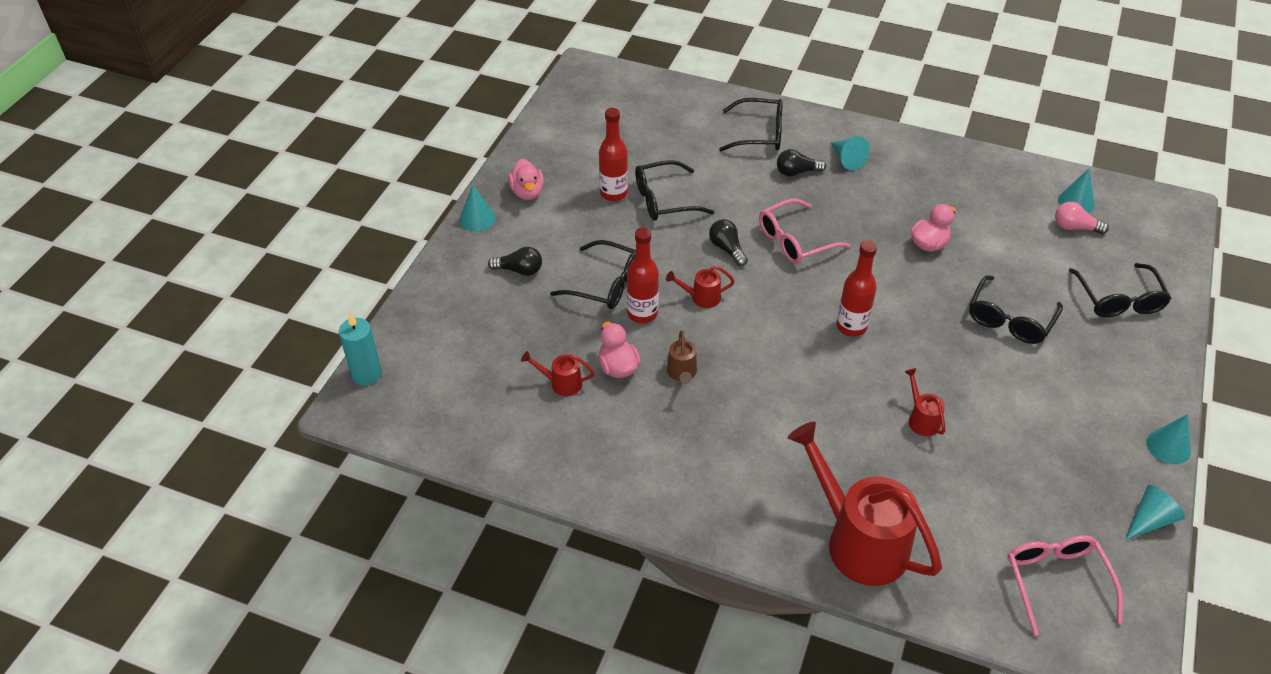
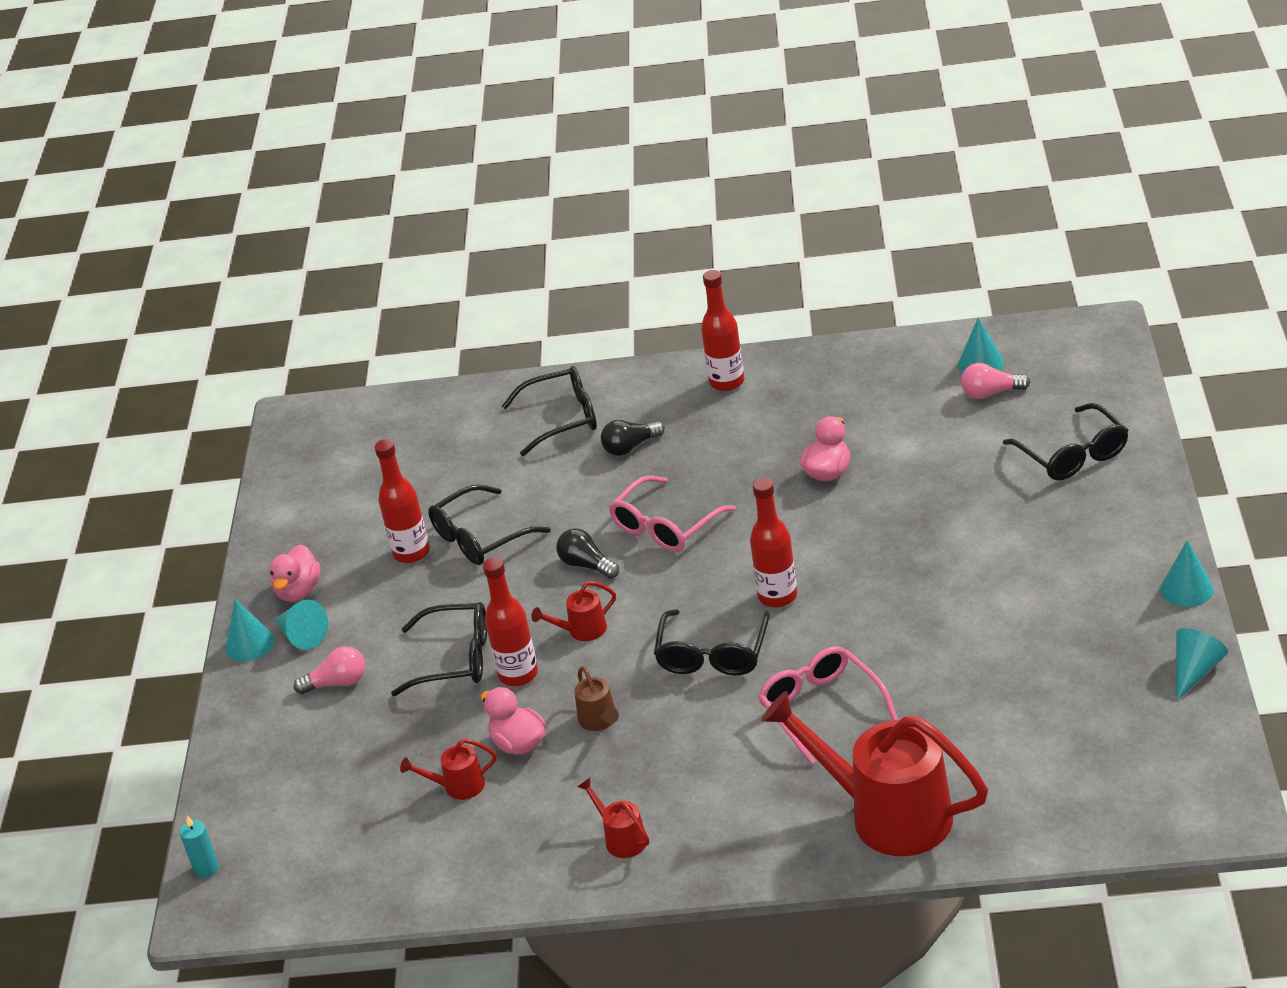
camera: 15 degrees left, 10 degrees down
turquoise candle [339,313,382,386] -> turquoise candle [180,816,219,878], size x0.63
black light bulb [488,247,542,276] -> pink light bulb [294,646,365,694]
pink duck [508,159,544,200] -> pink duck turned 45 degrees clockwise [270,544,321,602]
turquoise cone [831,136,870,170] -> turquoise cone moved to [274,600,328,650]
red watering can [904,368,945,436] -> red watering can moved to [578,778,649,858]
black glasses [969,275,1063,344] -> black glasses moved to [654,609,770,675]
pink glasses [1007,535,1123,636] -> pink glasses moved to [758,646,898,765]
none -> red bottle [701,270,744,391]

